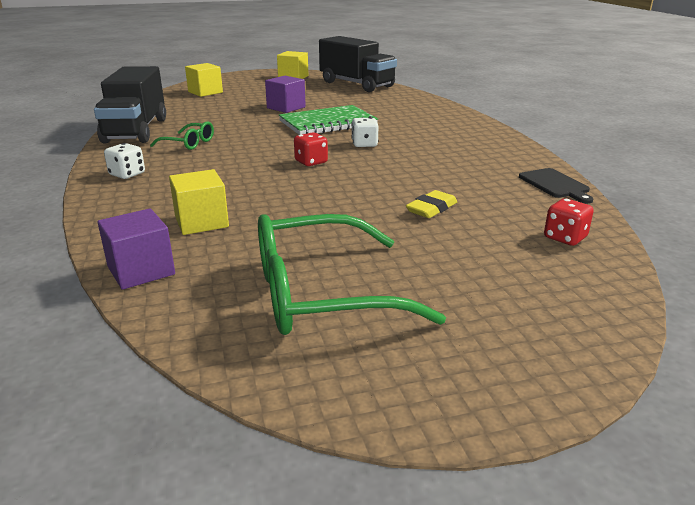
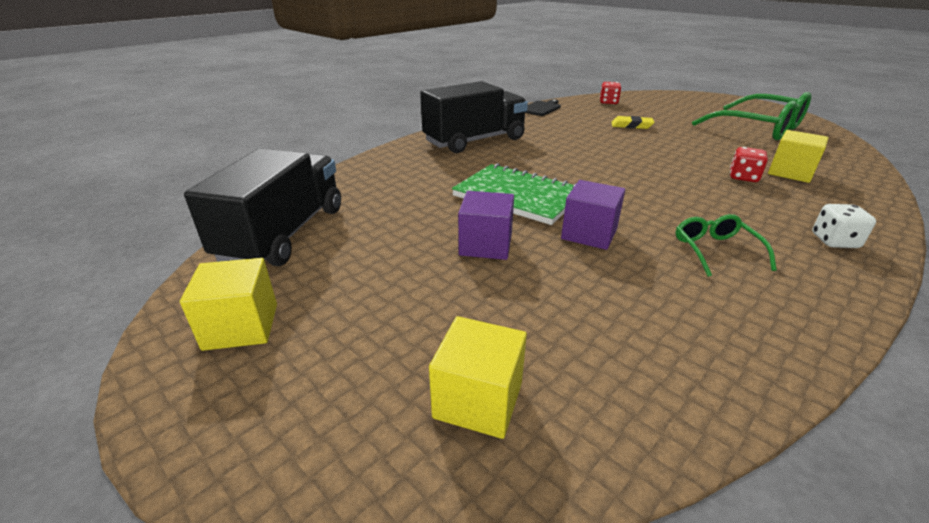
camera: 120 degrees left, 5 degrees up
black truck [94,66,166,143] -> black truck moved to [420,81,528,153]
purple cube [97,208,175,290] -> purple cube moved to [561,180,625,250]
red dice [294,132,328,166] -> red dice moved to [730,147,768,182]
white dice [351,117,378,147] -> none

